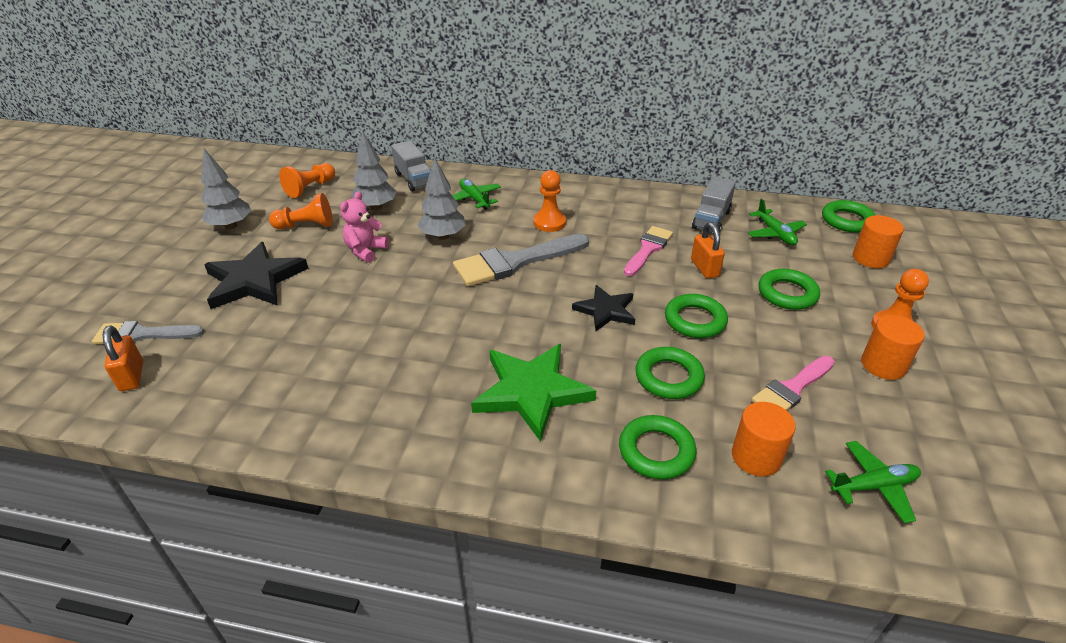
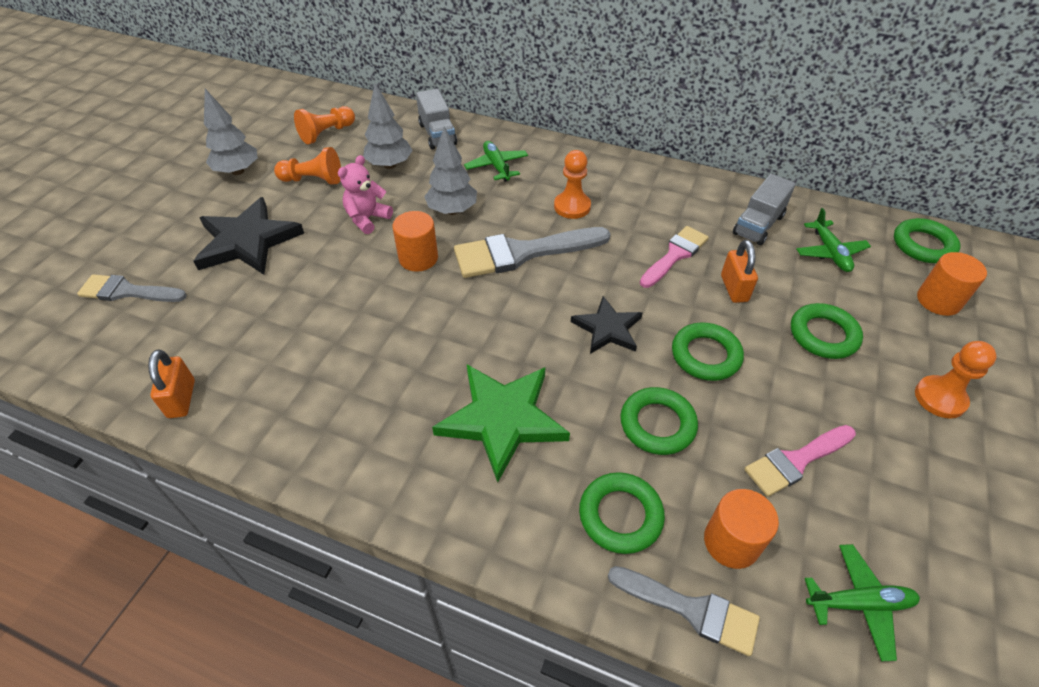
camera: 10 degrees right, 10 degrees up
orange padlock [103,325,143,391] -> orange padlock moved to [148,349,195,418]
orange cylinder [861,315,925,380] -> orange cylinder moved to [392,211,438,272]
none -> grey brush [608,566,760,656]

